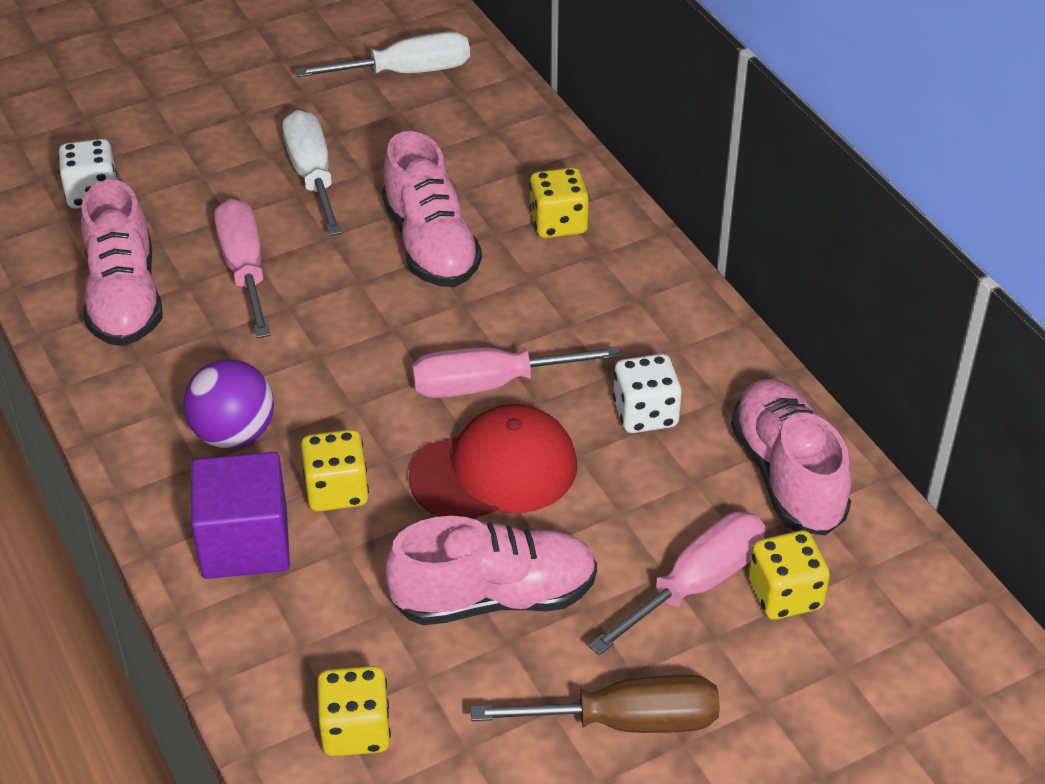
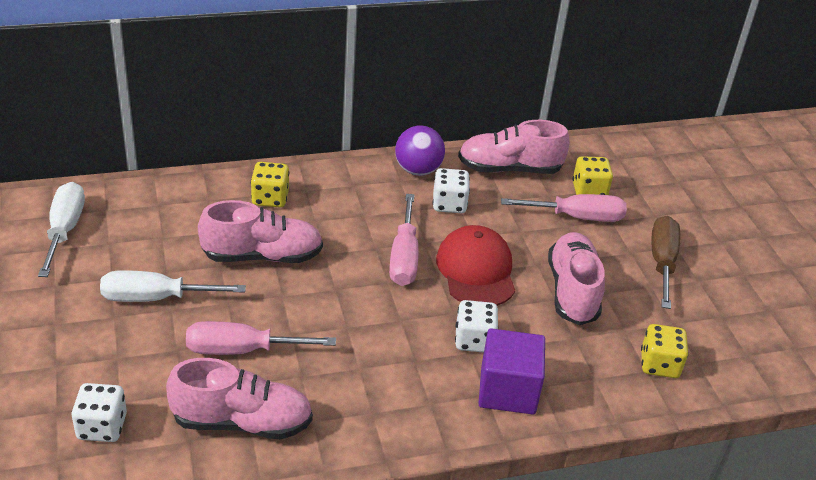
camera: 80 degrees left, 5 degrees down
purple ball [183,359,274,449] -> purple ball moved to [395,125,445,176]
yellow dice [301,429,369,512] -> white dice [455,300,498,353]
pink screwdriver [588,512,766,655] -> pink screwdriver turned 120 degrees clockwise [501,194,627,222]

